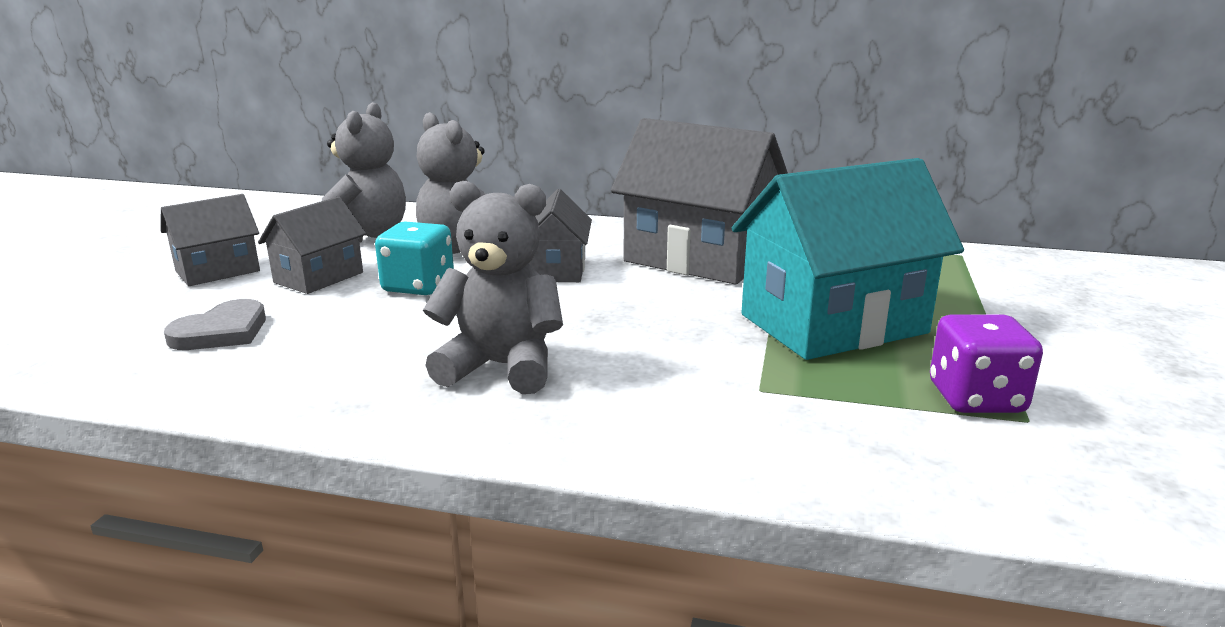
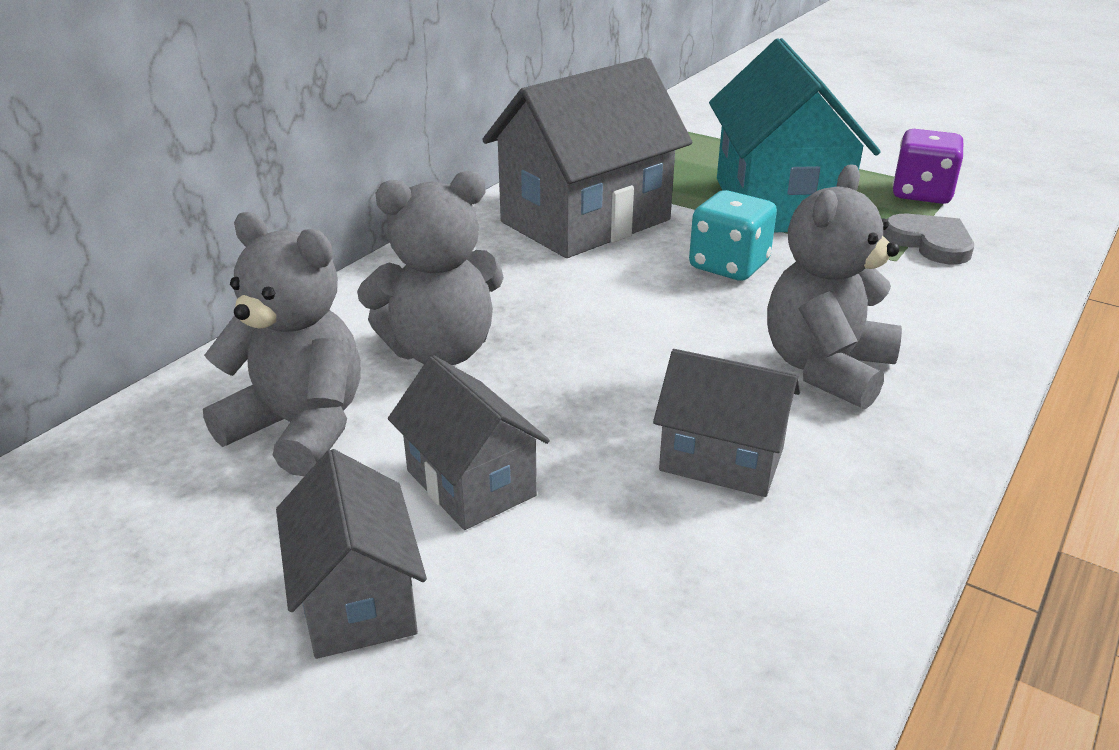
camera: 70 degrees left, 10 degrees up
grey heart [164,299,266,350] -> grey heart moved to [883,214,974,264]
turquoise dice [375,222,454,295] -> turquoise dice moved to [689,190,777,281]
grey house [529,189,592,282] -> grey house moved to [653,349,800,497]

